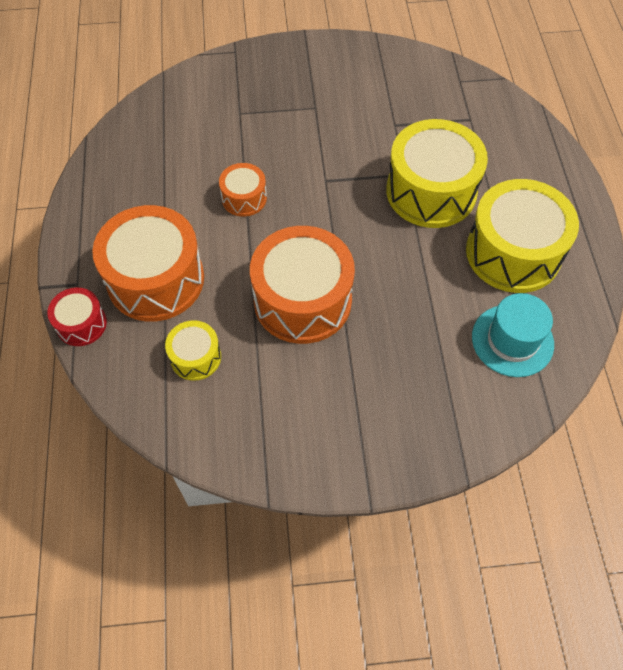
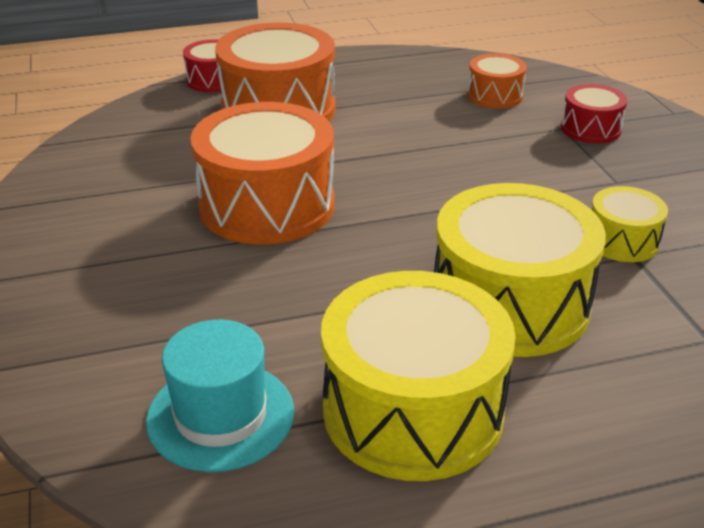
camera: 80 degrees right, 25 degrees down
yellow drum [165,320,221,381] -> yellow drum moved to [592,186,668,262]
orange drum [219,163,267,217] -> orange drum moved to [467,53,527,108]
none -> red drum [561,84,628,143]

